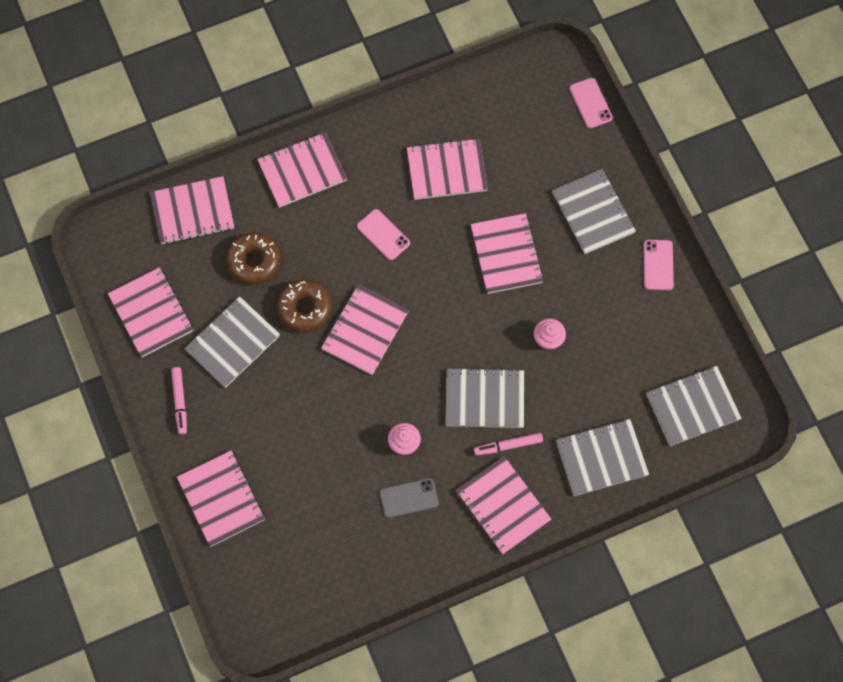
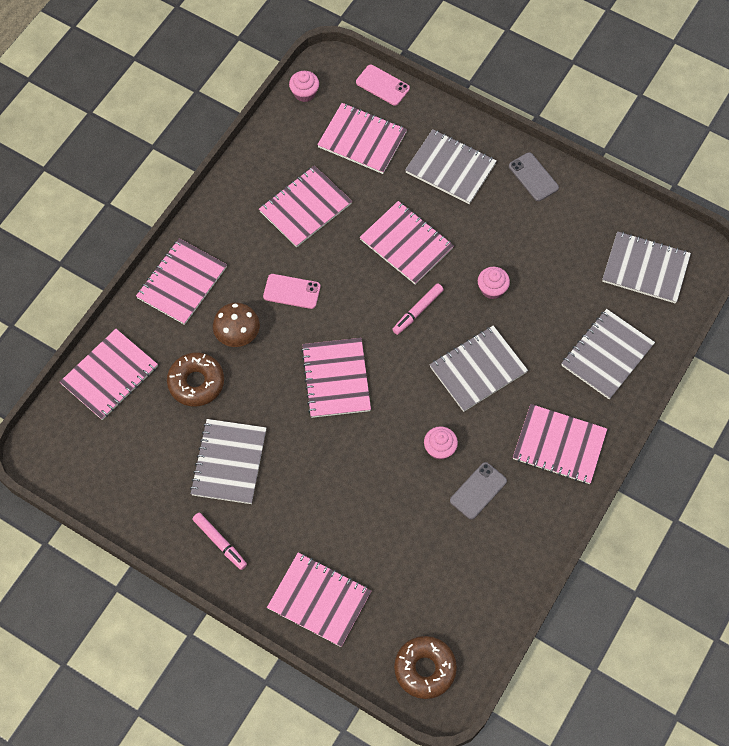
camera: 35 degrees left, 5 degrees down
pink notebook [108,267,193,357] -> pink notebook moved to [317,103,407,174]
brown donut [277,279,332,332] -> brown donut moved to [394,636,457,699]
pink marker [474,433,543,456] -> pink marker moved to [392,284,444,335]
pink phone [643,240,674,290] -> grey phone [509,152,559,201]
grey notebook [646,366,742,446] -> grey notebook turned 75 degrees clockwise [602,231,691,304]
none -> brown mushroom [213,303,260,347]
none -> pink cupcake [289,71,319,102]

